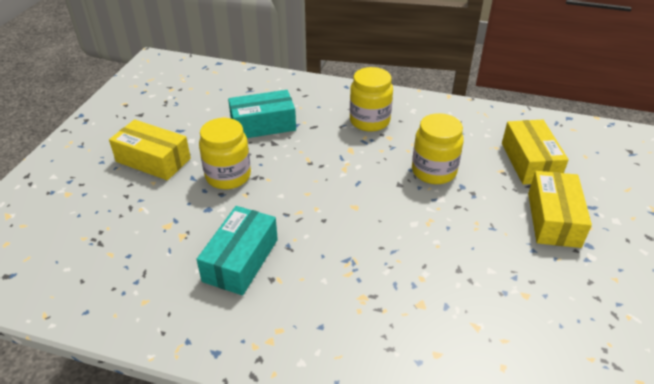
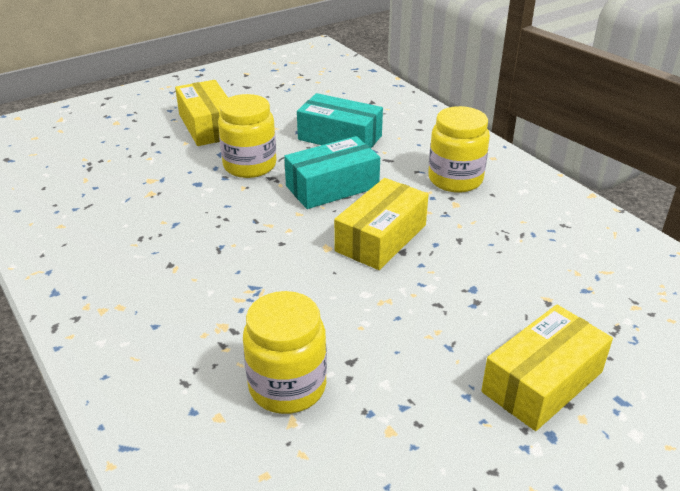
camera: 40 degrees right, 5 degrees down
turquoise box [196,206,278,295] -> turquoise box moved to [284,136,380,209]
yellow jar [412,113,464,184] -> yellow jar moved to [243,291,327,414]
yellow box [502,120,569,184] -> yellow box moved to [334,178,429,270]

